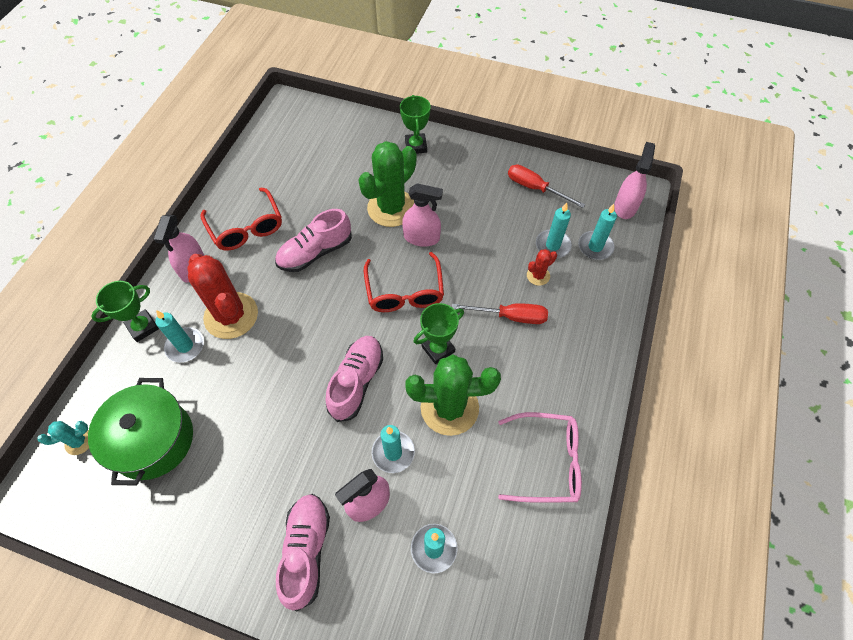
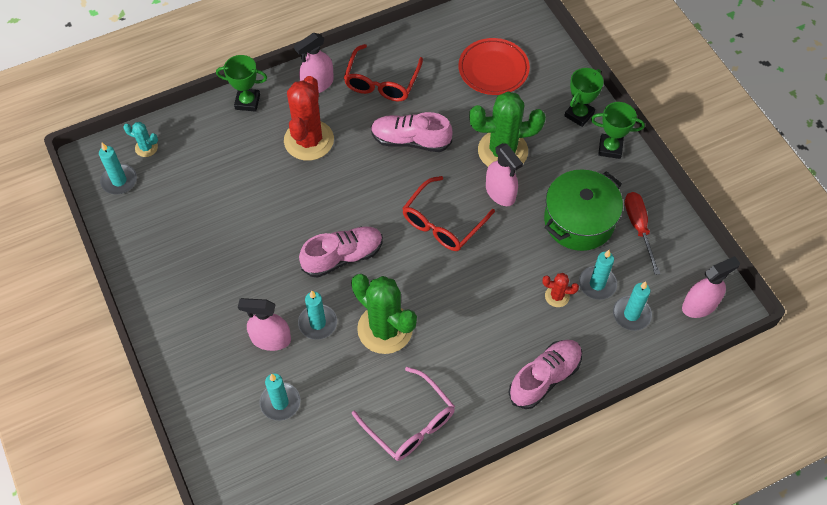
camera: 45 degrees right, 0 degrees up
green pot [88,378,193,485] -> green pot moved to [544,170,623,251]
turquoise candle [155,310,204,362] -> turquoise candle moved to [99,143,137,194]
pink shoe [276,494,330,611] -> pink shoe moved to [508,340,582,409]
green trophy [414,303,464,364] -> green trophy moved to [591,102,645,159]
red screwdriver [452,303,548,324] -> none
none -> red plate [458,38,530,95]

